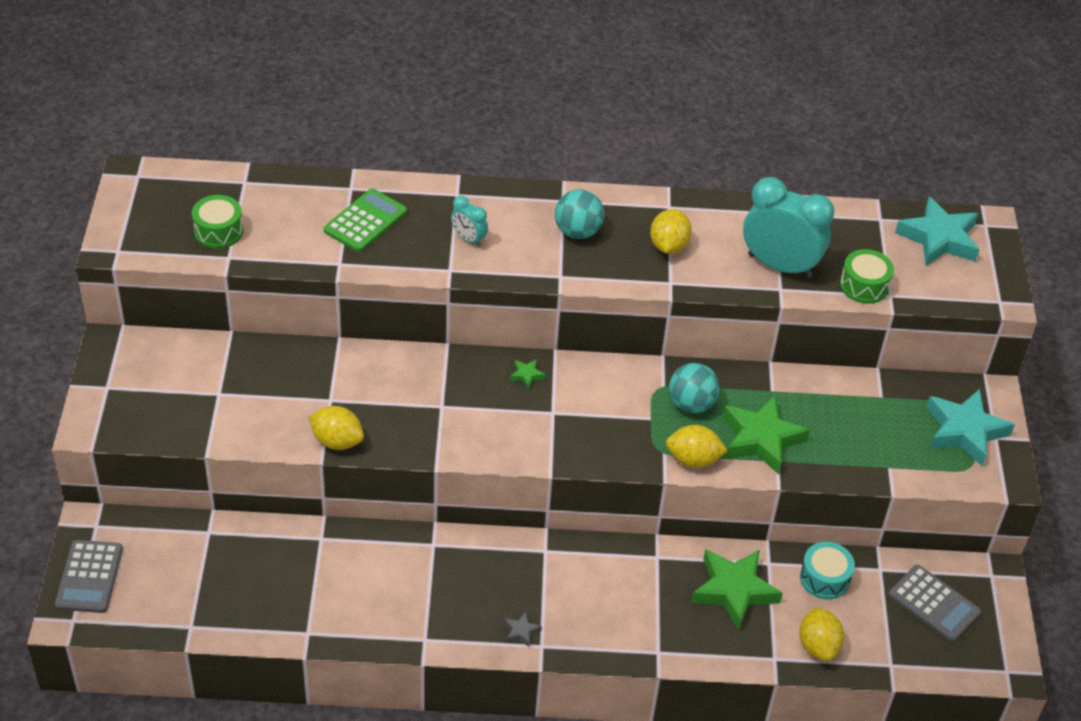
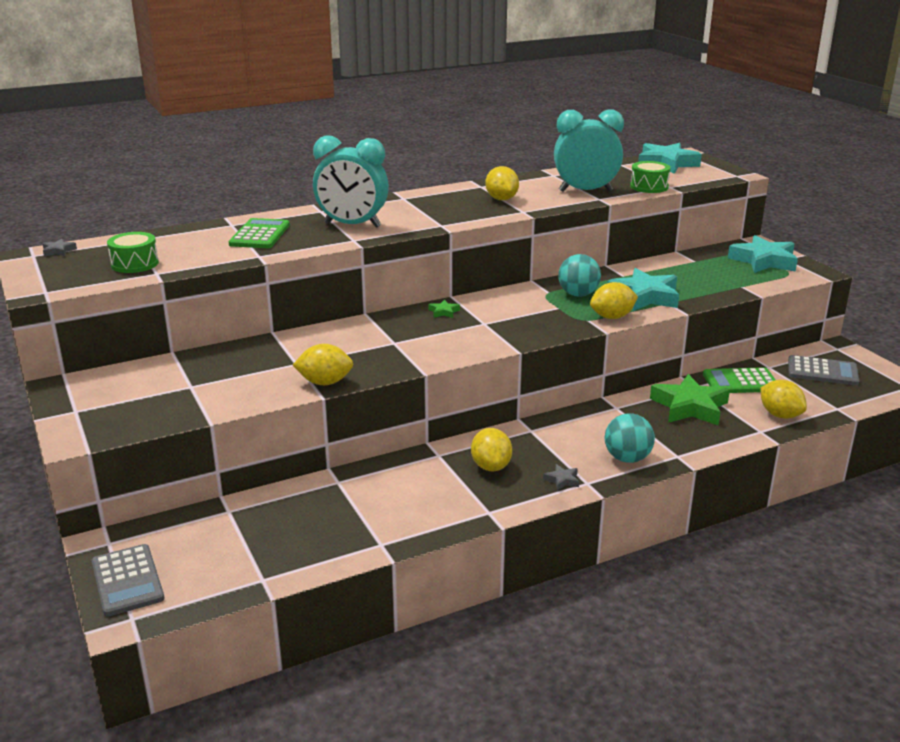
camera: 25 degrees left, 20 degrees down
turquoise clock [451,196,488,247] -> turquoise clock [313,136,389,228], size x2.10
turquoise ball [555,189,604,239] -> turquoise ball moved to [605,413,655,463]
green star [723,395,810,474] -> turquoise star [607,268,679,311]
turquoise drum [800,542,855,599] -> green calculator [703,367,775,393]
none -> grey star [42,239,77,257]
none -> yellow lemon [471,428,512,471]

